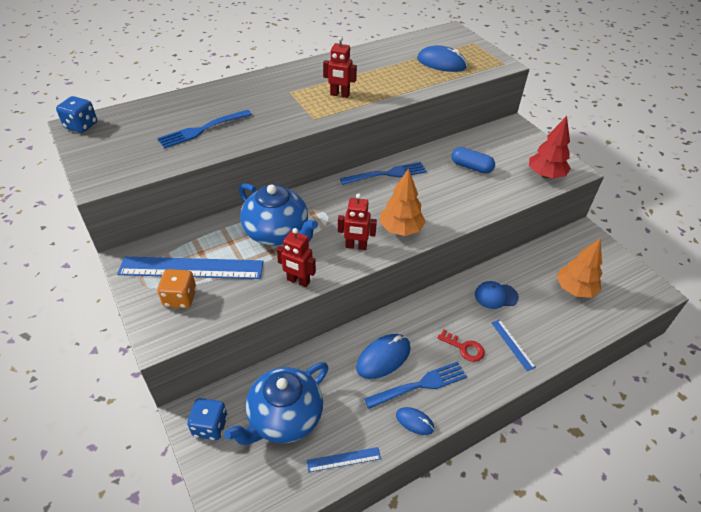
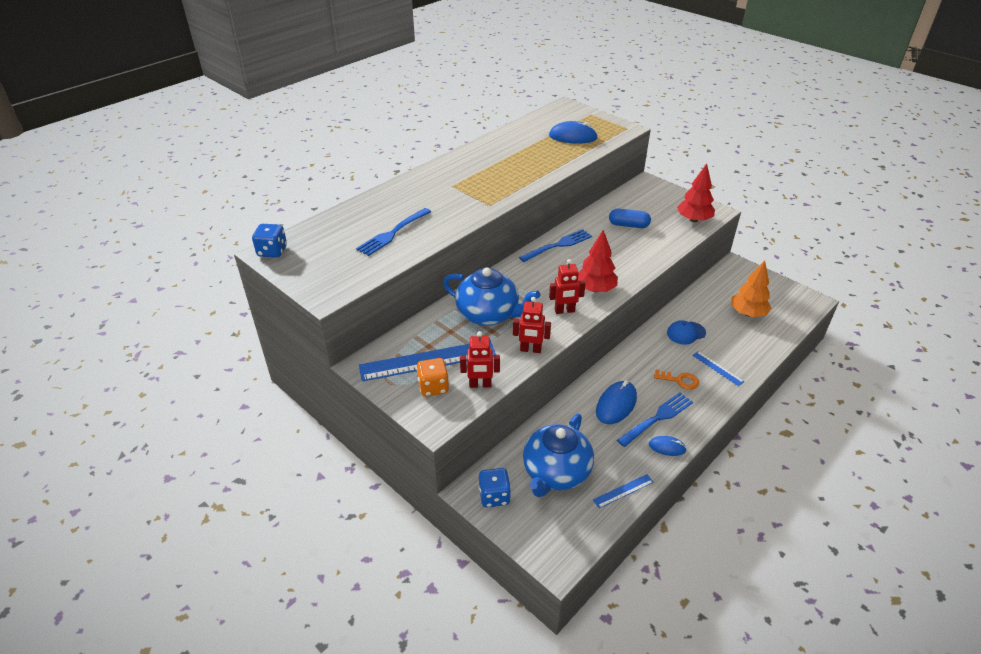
camera: 15 degrees left, 5 degrees down
red robot [323,36,357,98] -> red robot moved to [460,331,500,388]
orange tree [380,168,426,236] -> red tree [578,230,618,292]
red key [438,329,485,362] -> orange key [654,369,699,390]

